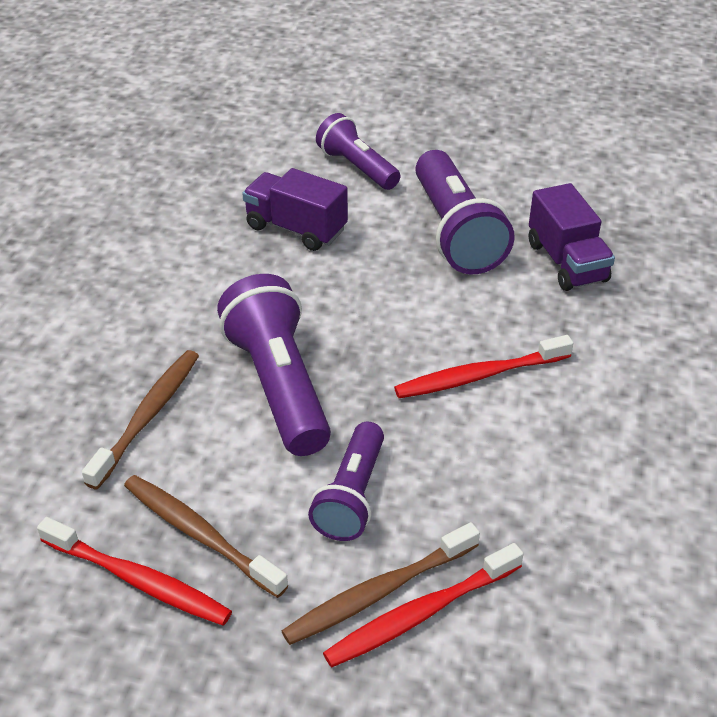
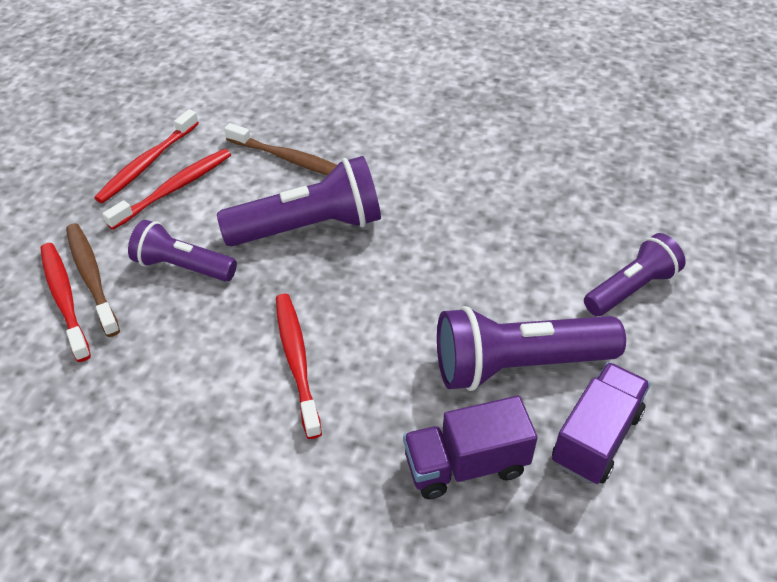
camera: 95 degrees right, 5 degrees up
brown toothbrush [124,475,288,598] -> red toothbrush [102,149,231,230]
purple truck [242,168,348,251] -> purple truck moved to [552,362,651,484]

